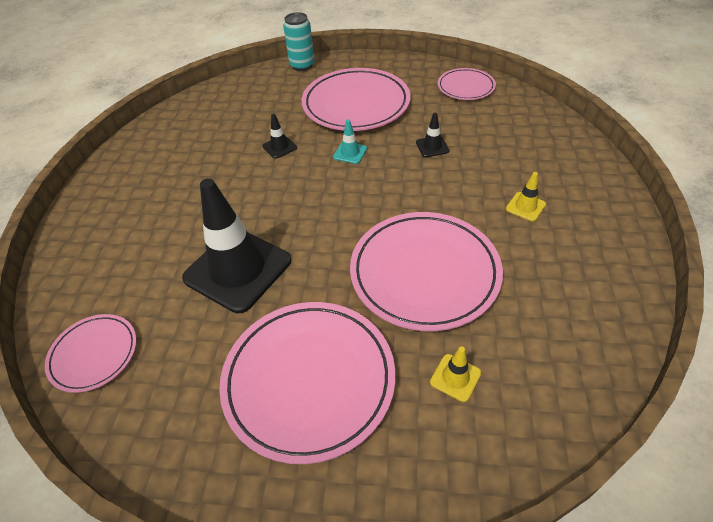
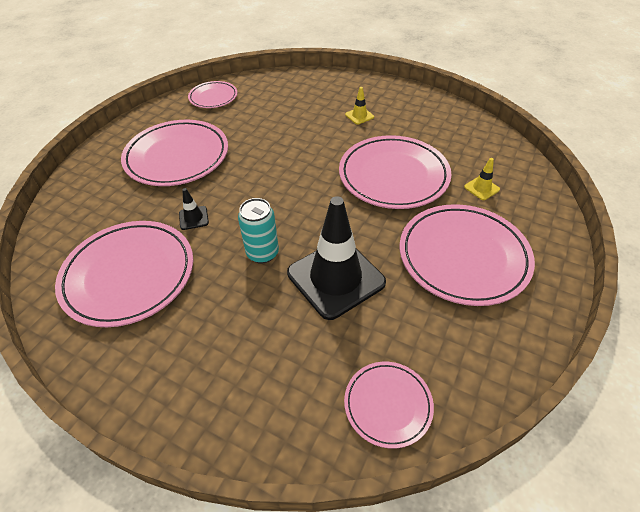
camera: 70 degrees left, 0 degrees up
turquoise can [283,12,315,71] -> turquoise can moved to [238,198,279,264]
turquoise traffic cone [333,119,367,164] -> none
black traffic cone [416,113,450,157] -> none
none -> pink plate [55,221,193,327]

